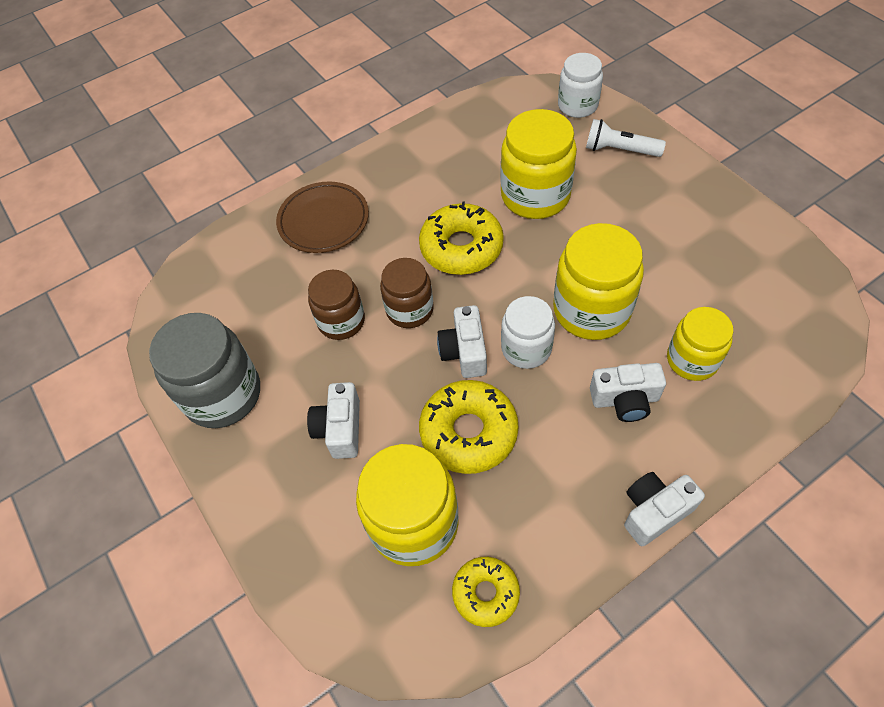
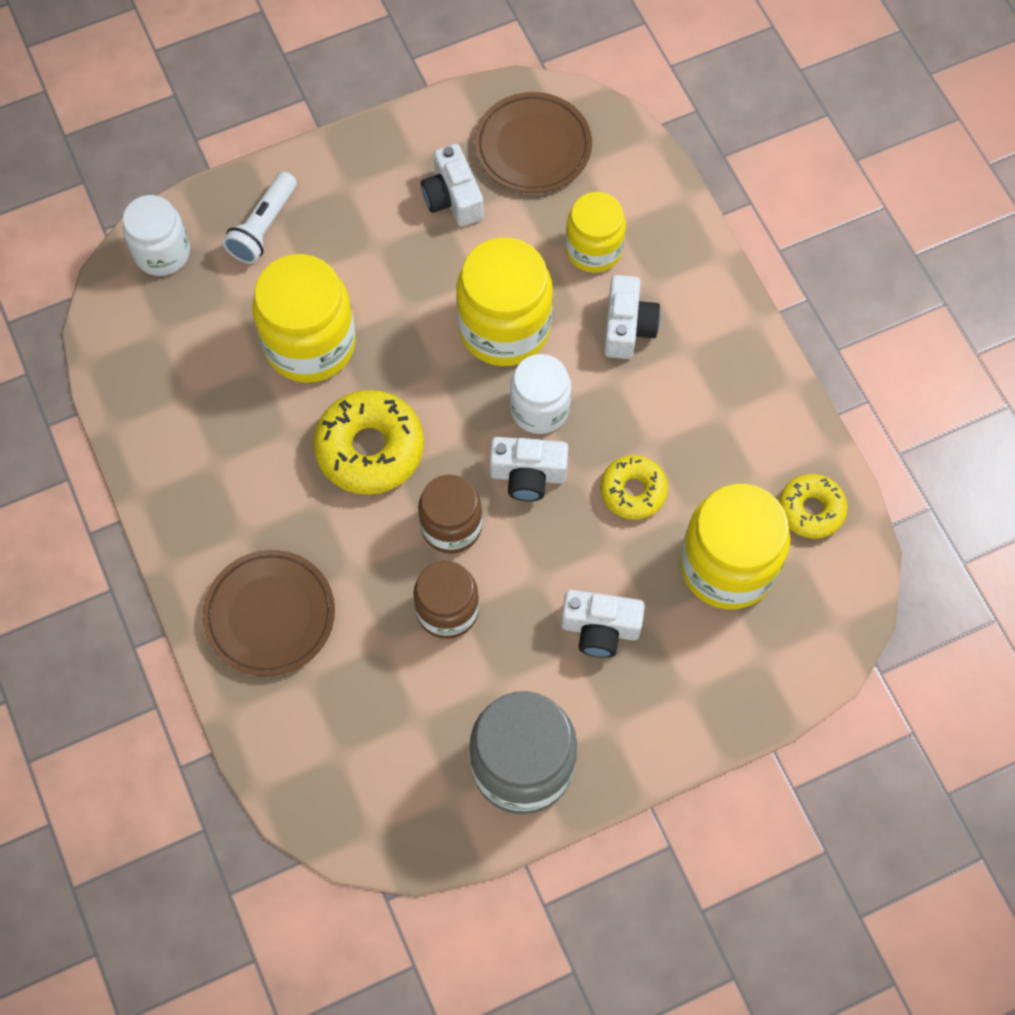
camera: 85 degrees left, 10 degrees up
yellow donut [419,380,519,474] -> yellow donut [600,455,668,520], size x0.61
white camera [624,472,705,546] -> white camera moved to [421,144,484,227]
none -> brown plate [474,92,592,193]

